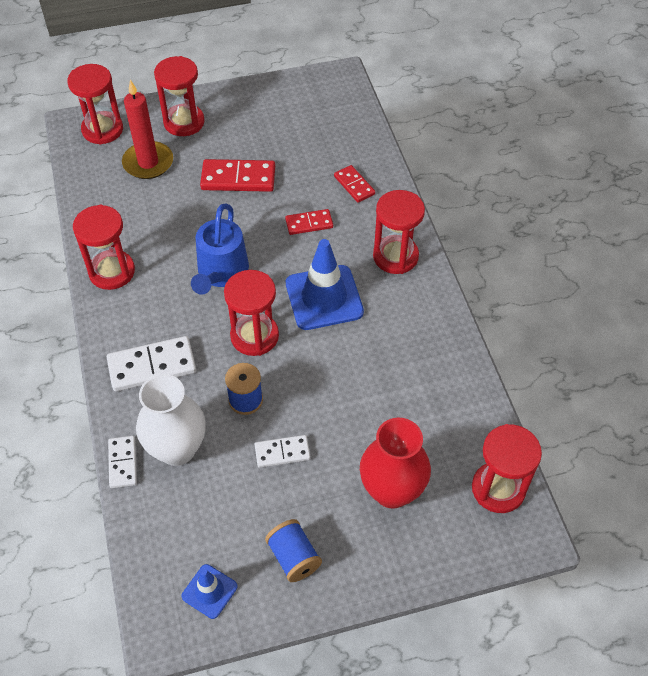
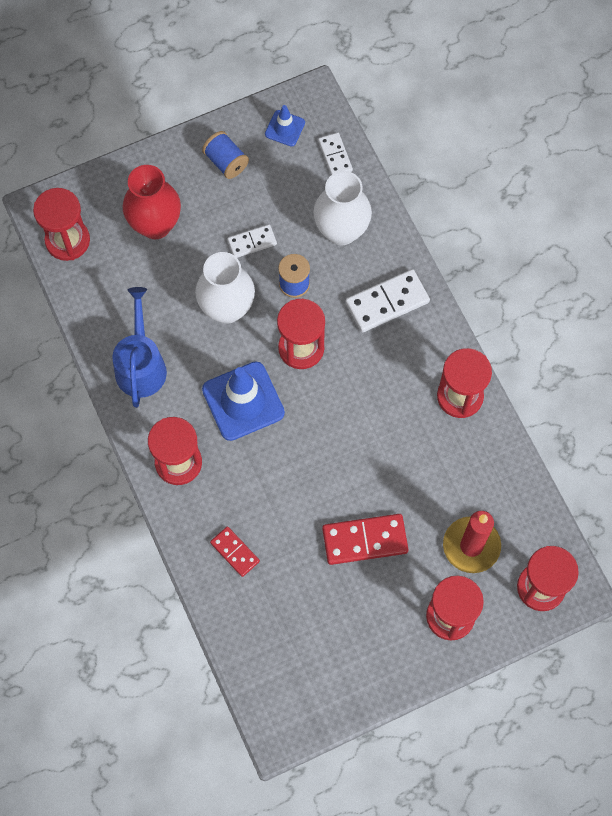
camera: 170 degrees right, 15 degrees up
white domino [108,436,137,488] -> white domino moved to [318,132,353,175]
blue watering can [191,203,249,295] -> blue watering can moved to [112,287,167,408]
red domino [285,209,333,235] -> none
none -> white vase [195,252,255,324]

